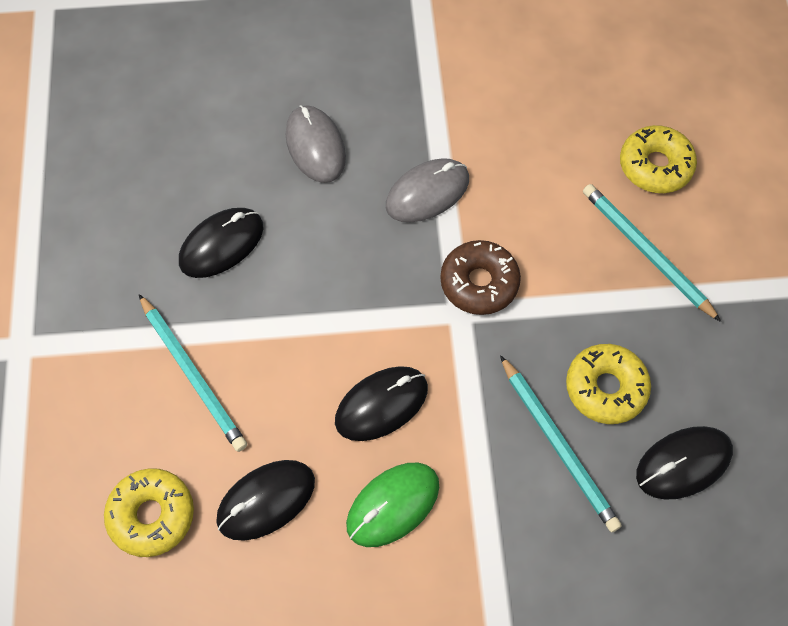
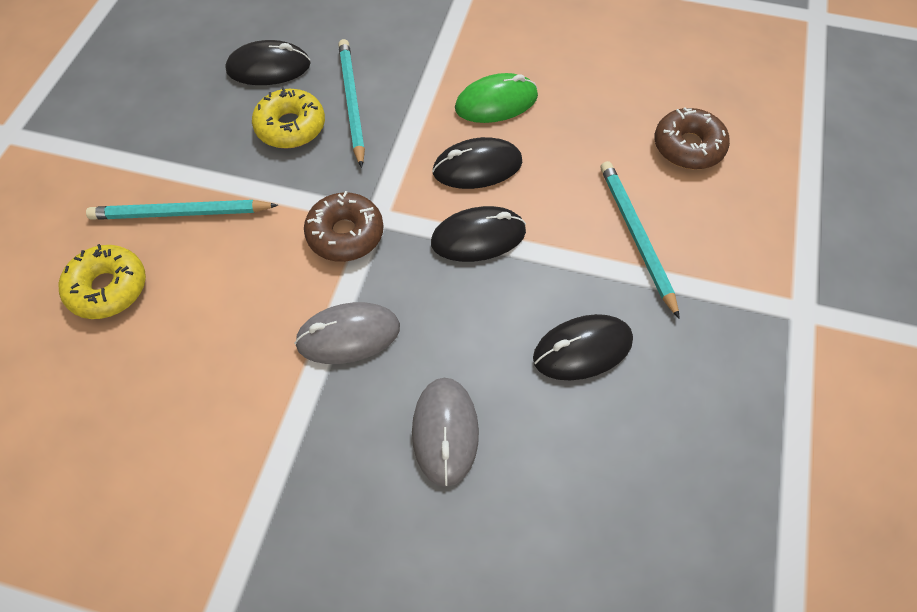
camera: 160 degrees left, 5 degrees down
yellow donut [104,468,194,557] -> brown donut [654,107,730,169]
black mouse [216,460,315,541] -> black mouse moved to [431,206,526,262]
turquoise pencil [583,184,721,322] -> turquoise pencil turned 105 degrees clockwise [86,200,278,220]

